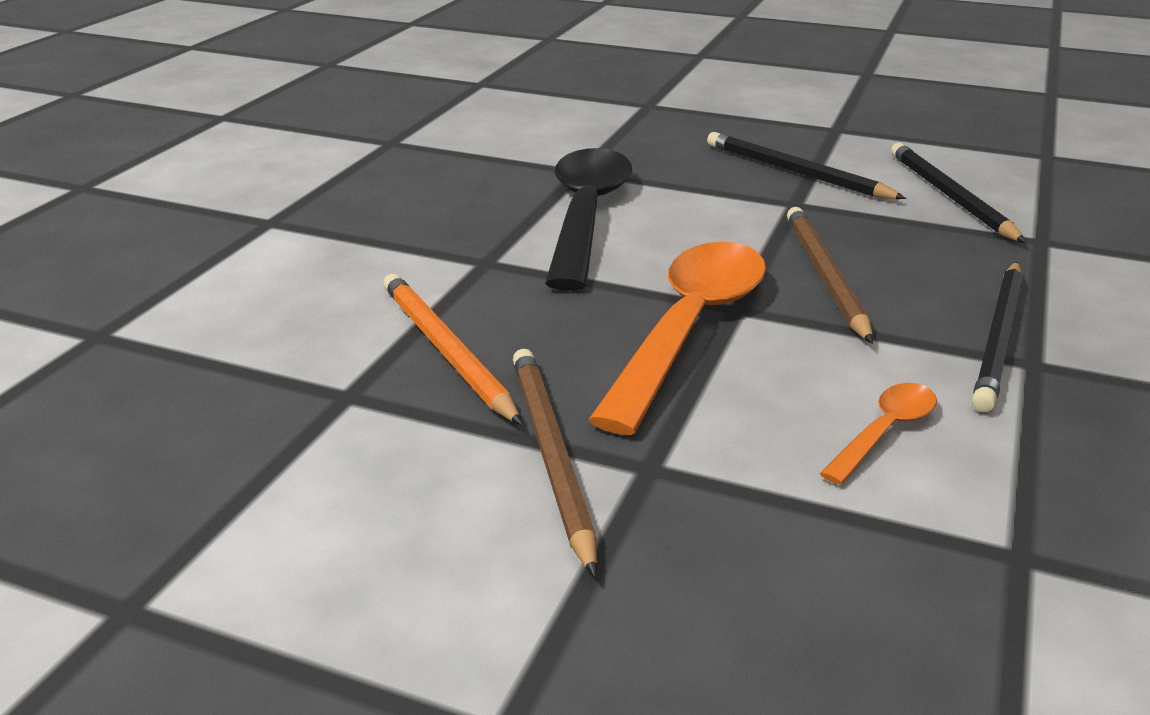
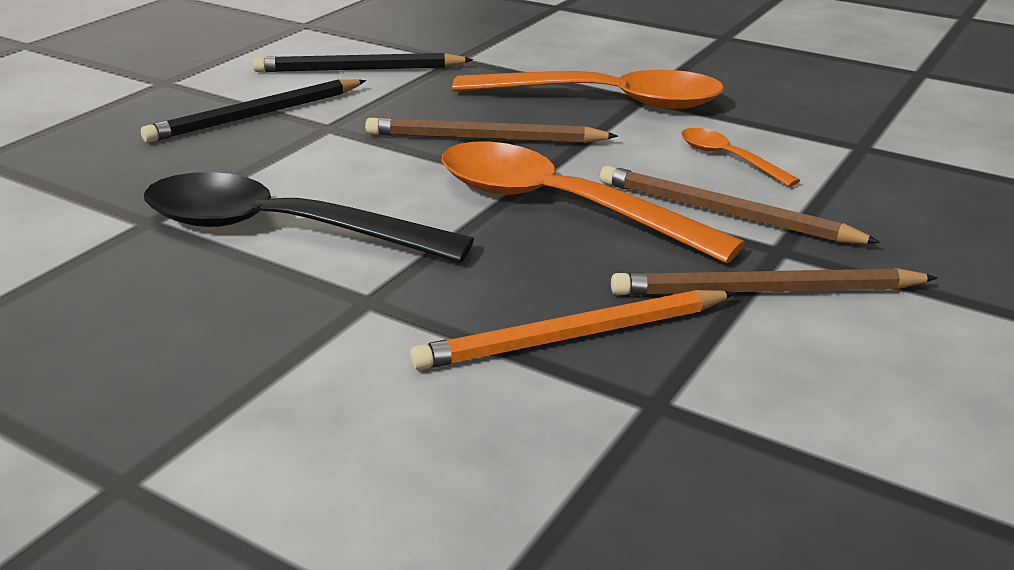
camera: 80 degrees left, 0 degrees up
black pencil [972,262,1023,412] -> orange spoon [452,70,725,109]
none -> brown pencil [600,166,881,244]

